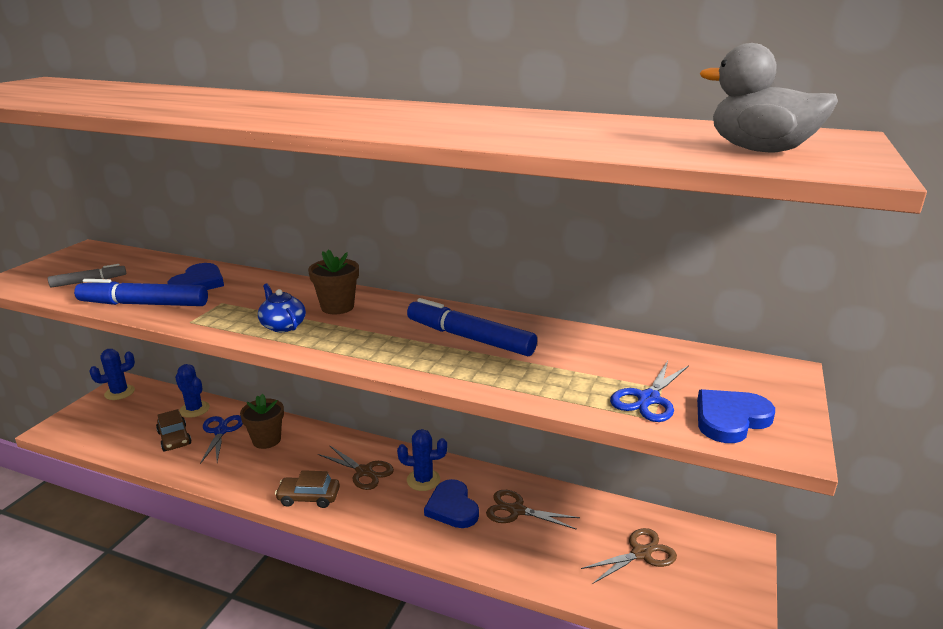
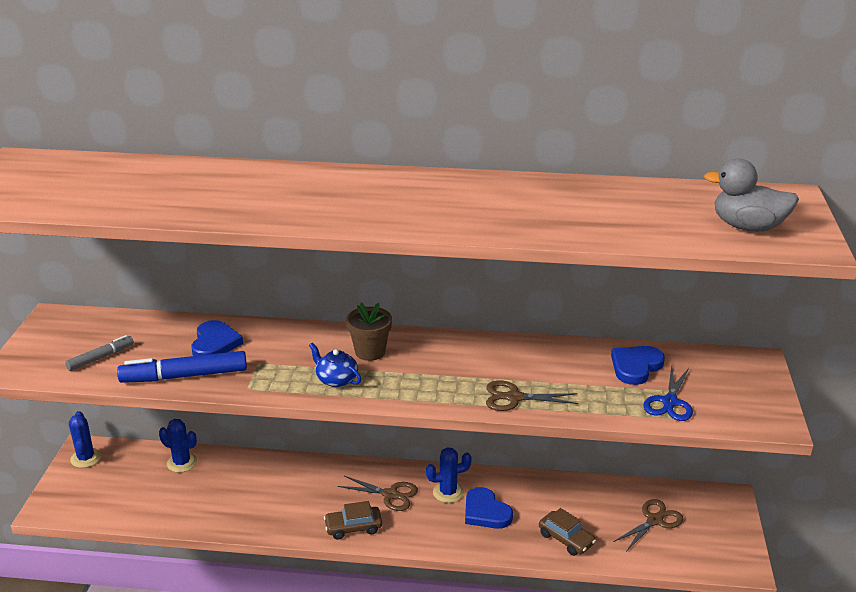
camera: 15 degrees left, 5 degrees up
blue cactus [90,349,135,400] -> blue cactus turned 60 degrees counterclockwise [69,411,101,468]
brown car [156,409,192,451] -> brown car moved to [539,508,596,556]
blue scissors [200,415,243,464] -> none
brown flower pot [240,394,284,449] -> none
blue marker [407,298,537,356] -> none
brown scissors [486,490,580,530] -> brown scissors moved to [486,381,578,411]
blue heart [697,389,775,443] -> blue heart moved to [611,346,665,385]

